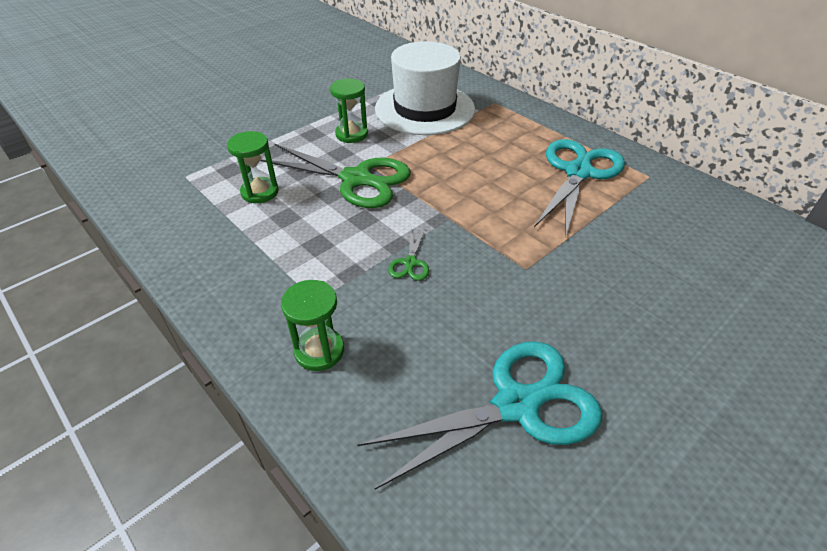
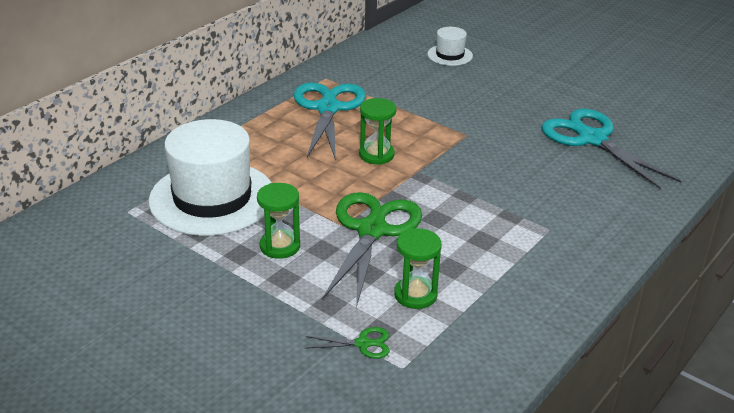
camera: 100 degrees left, 10 degrees down
green hourglass [281,280,344,371] -> green hourglass moved to [359,98,397,165]
green scissors [388,227,429,281] -> green scissors moved to [305,327,390,359]
turquoise scissors [534,139,625,238] -> turquoise scissors turned 75 degrees clockwise [294,82,366,160]
none -> white hat [428,27,473,66]

